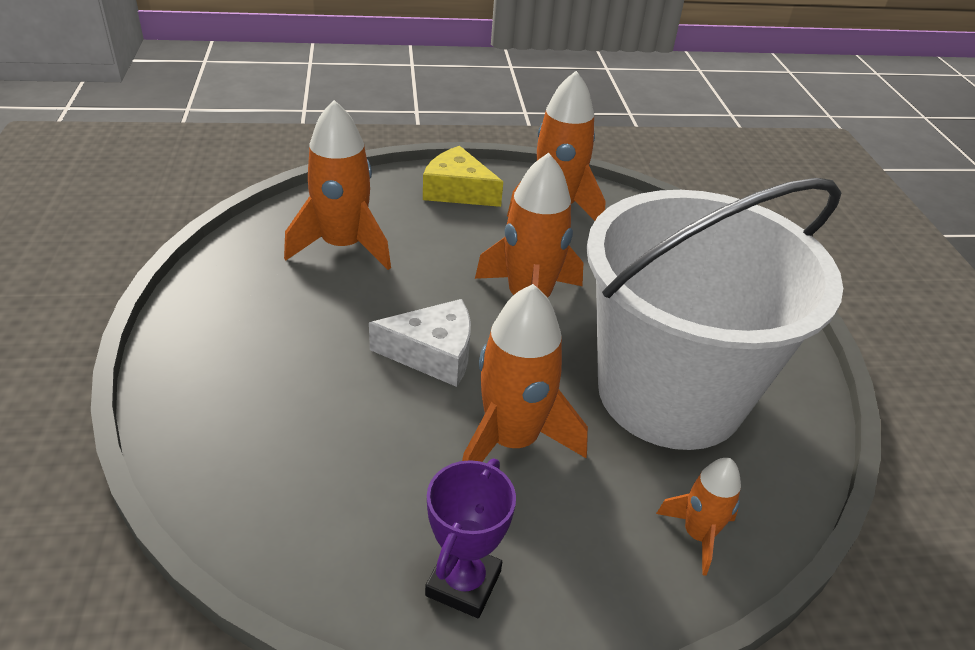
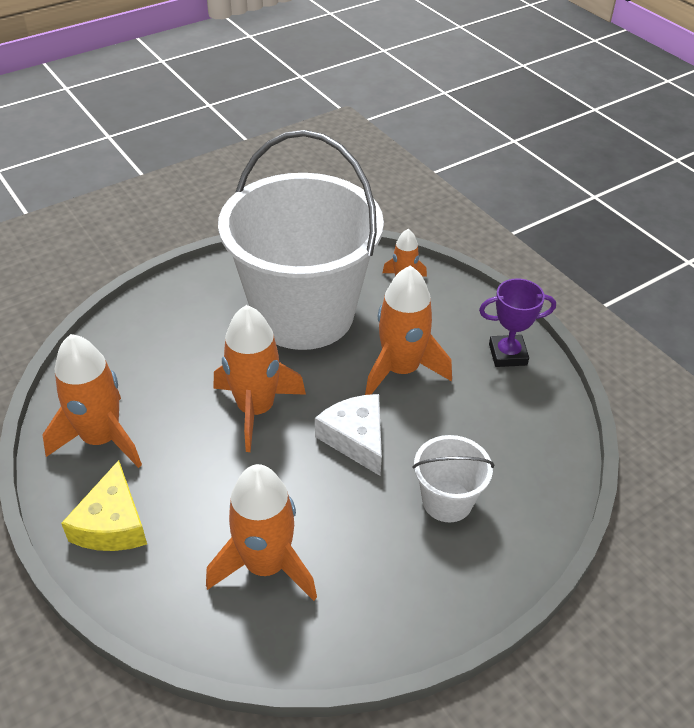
camera: 115 degrees left, 5 degrees up
none -> white bucket [412,435,494,522]

